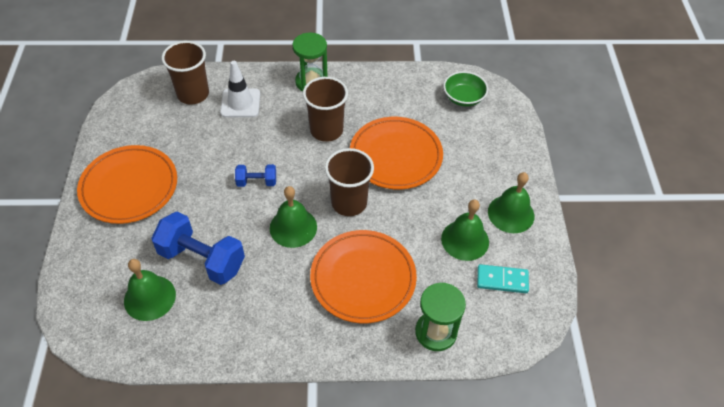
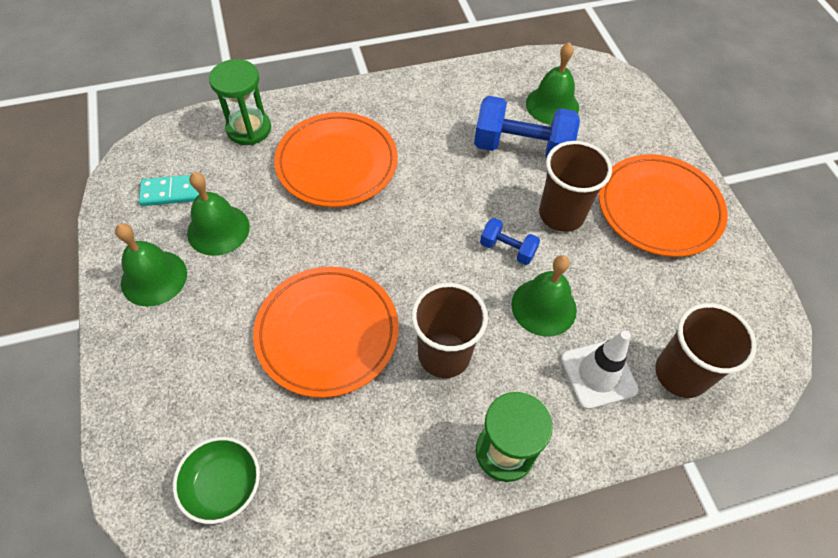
camera: 165 degrees right, 5 degrees up
blue dumbbell [235,164,276,187] -> blue dumbbell turned 45 degrees clockwise [480,218,540,265]
green bell [270,186,317,248] -> green bell moved to [511,255,577,337]
brown cup [325,148,374,216] -> brown cup moved to [539,141,612,232]

